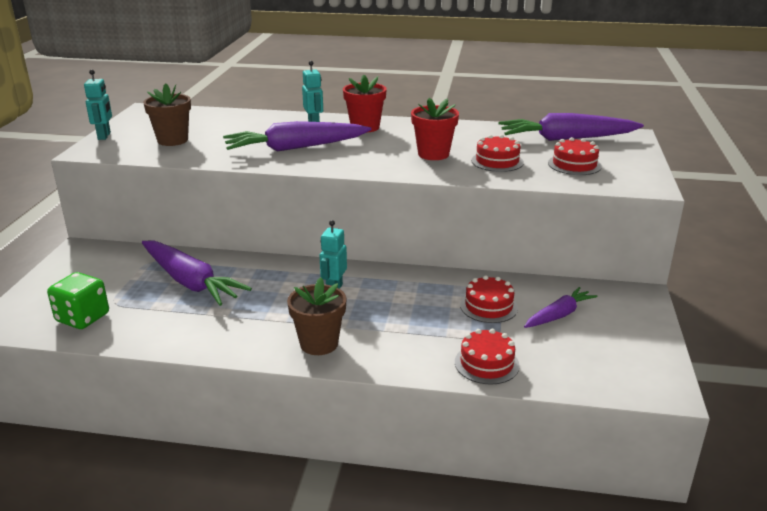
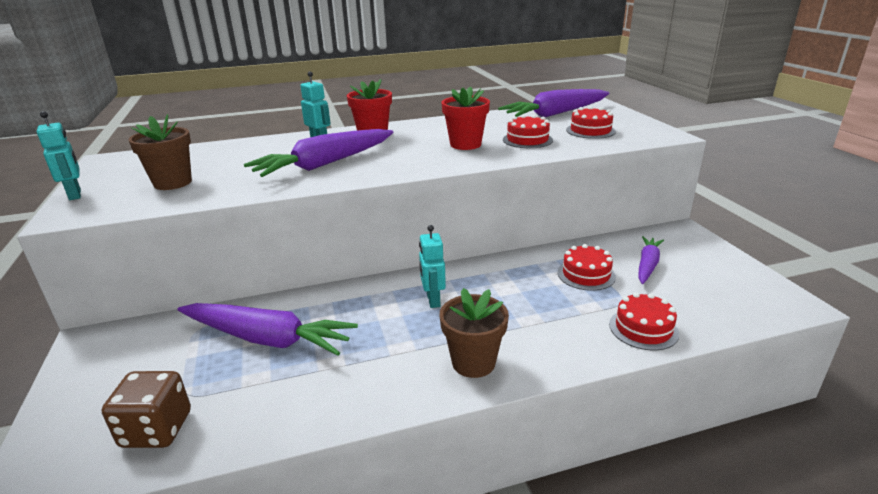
camera: 25 degrees left, 0 degrees up
green dice [47,272,109,329] -> brown dice [102,371,191,448]

